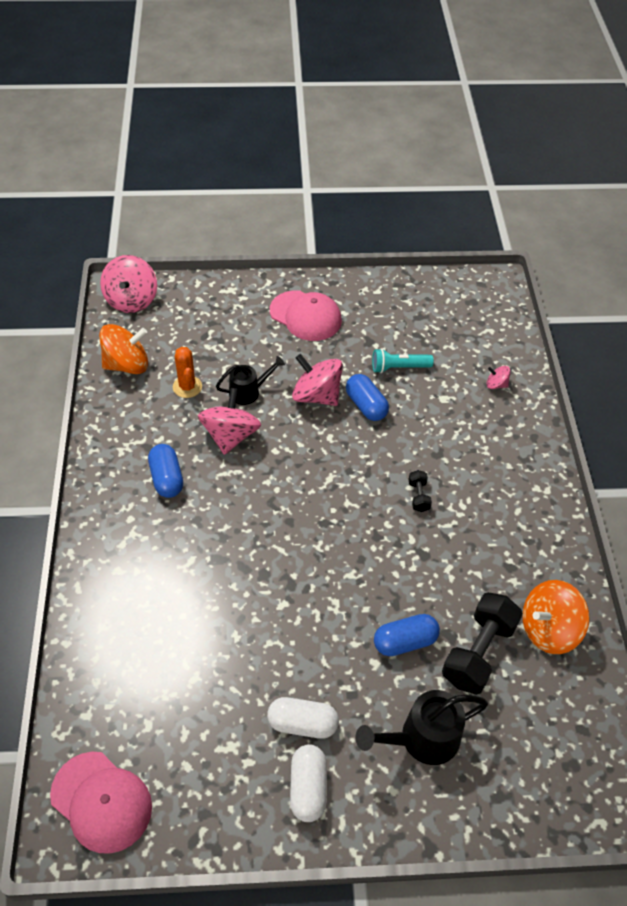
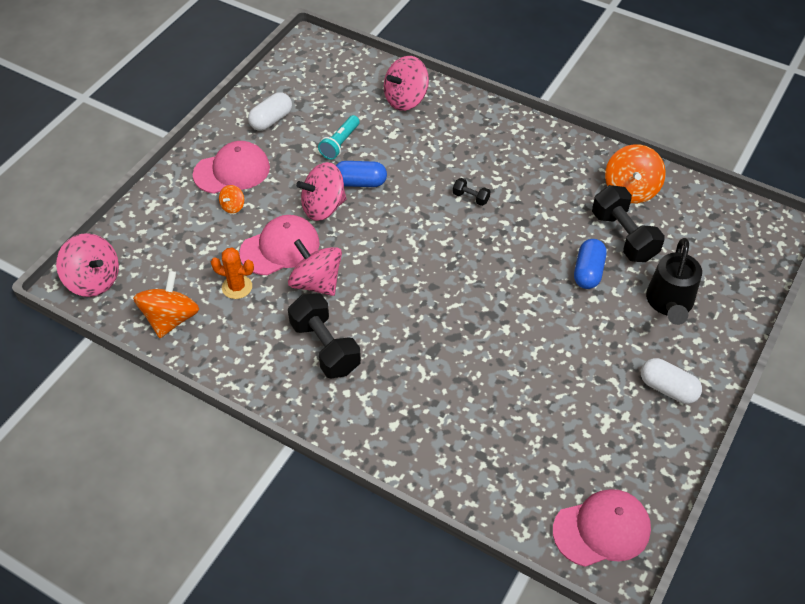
camera: 55 degrees left, 0 degrees up
blue capsule [148,444,183,498] -> black dumbbell [288,293,361,378]
black watering can [216,356,285,405] -> pink cap [239,215,320,275]
white capsule [267,697,339,739] -> white capsule moved to [248,92,292,131]
pink spinning top [486,366,511,389] -> pink spinning top [384,56,429,111], size x2.07
none -> orange spinning top [219,185,244,214]

